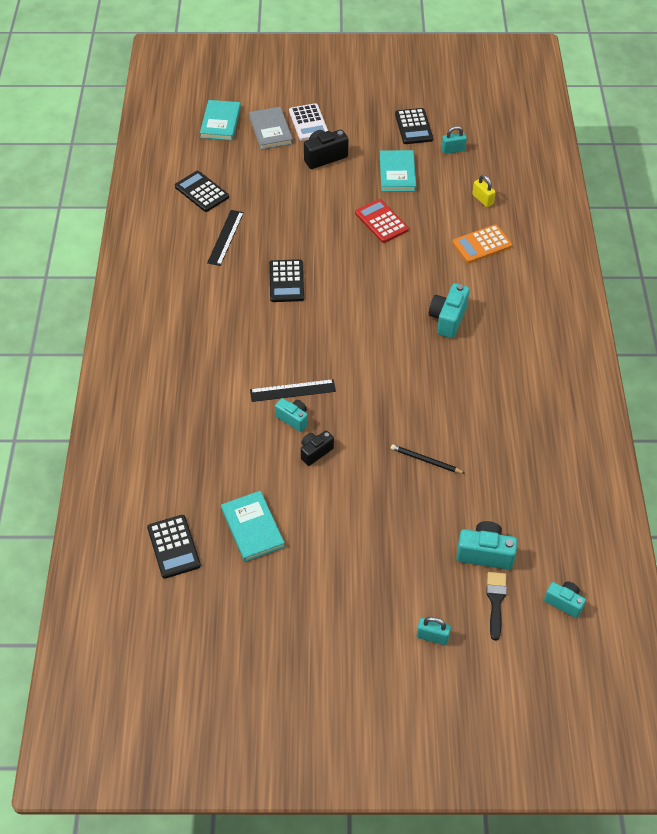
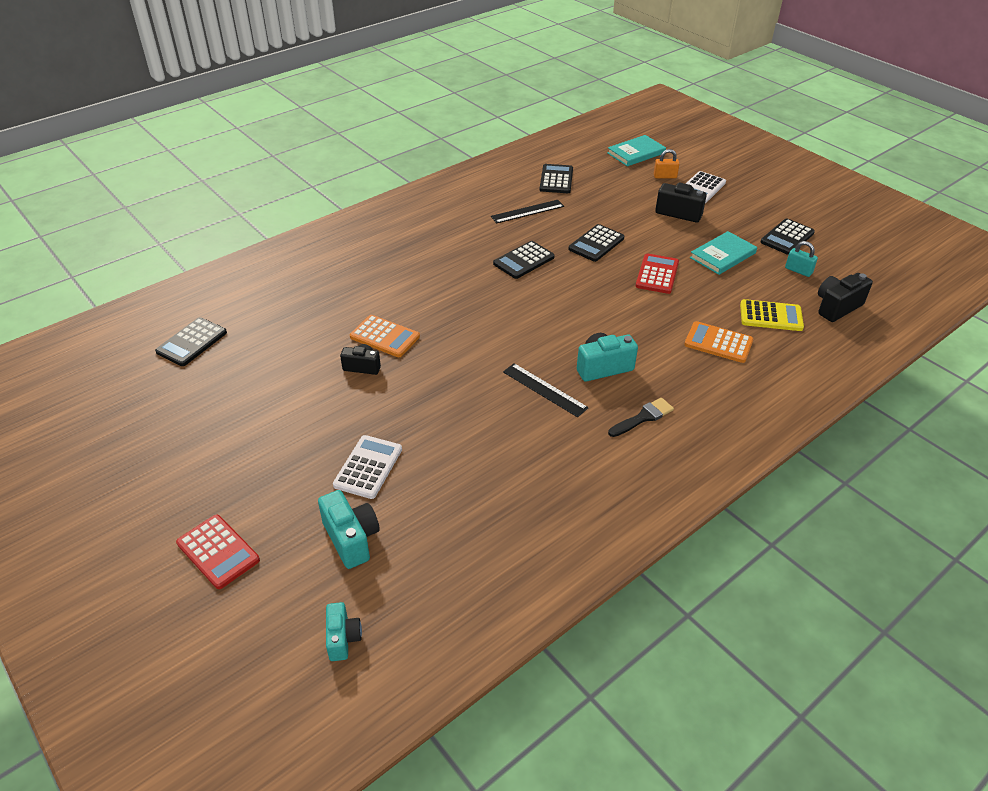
camera: 50 degrees right, 10 degrees down
turquoise book [221,491,285,562] -> none
grey book [249,107,293,150] -> orange padlock [654,149,680,178]
black ruler [250,379,336,402] -> black ruler moved to [503,363,589,417]
turquoise camera [275,398,308,432] -> orange calculator [350,315,420,357]
black pencil [391,444,465,474] -> none
turquoise padlock [417,617,451,645] -> red calculator [176,514,260,589]
yellow padlock [472,175,495,207] -> yellow calculator [740,299,804,331]
black brush [486,572,507,641] -> black brush moved to [608,398,674,437]
none -> white calculator [333,435,402,499]
none -> black calculator [568,224,624,262]
none -> black camera [818,273,873,322]

